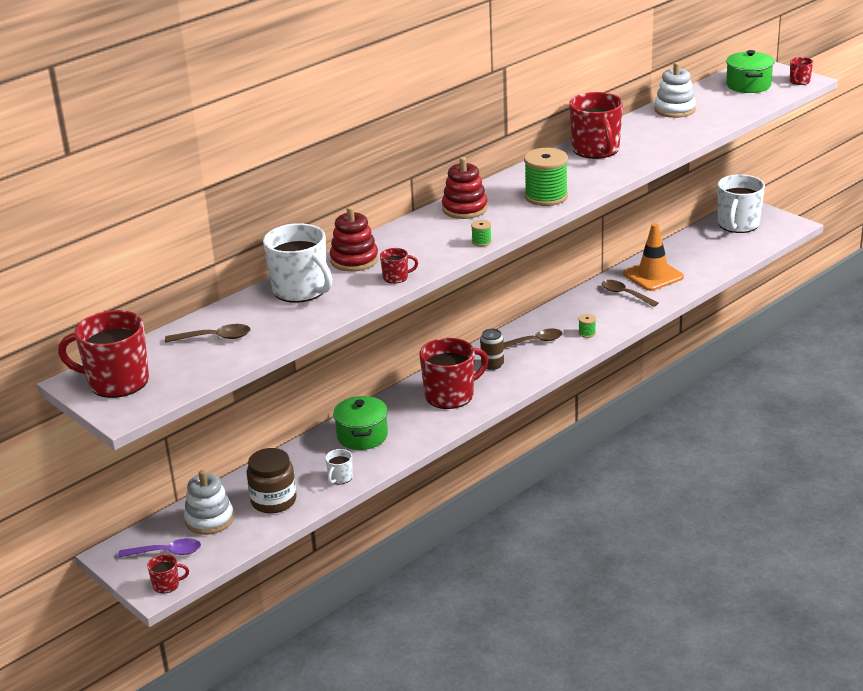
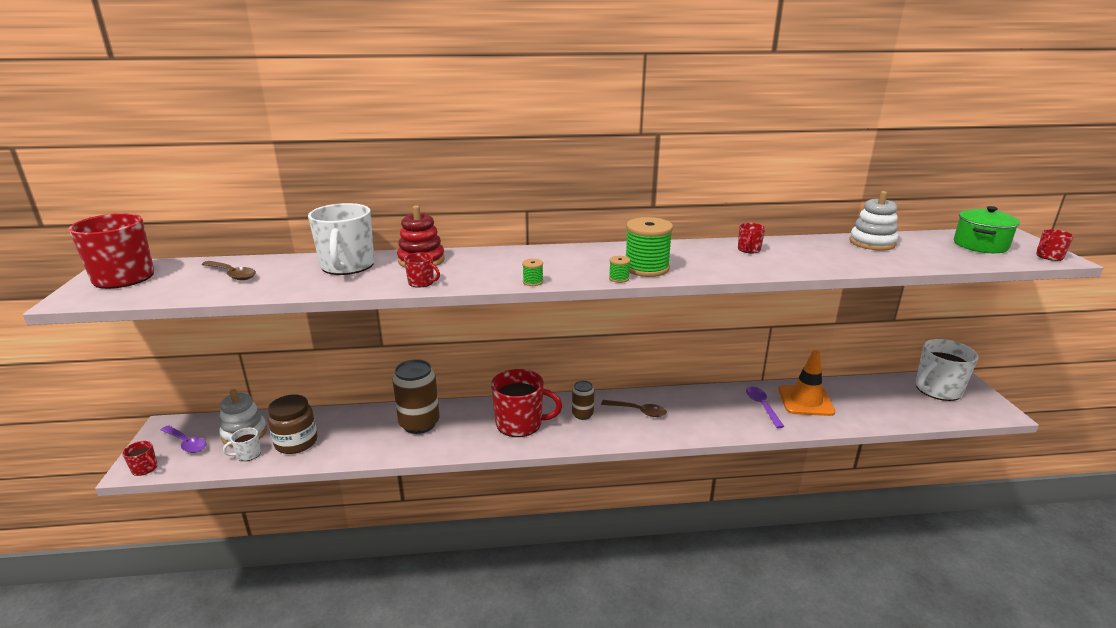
camera: 35 degrees right, 5 degrees down
white mug [325,449,353,484] -> white mug moved to [223,428,261,461]
green pot [333,396,388,450] -> brown can [393,359,440,434]
red stacking toy [442,157,488,219] -> none
red mug [569,92,623,159] -> red mug [738,223,765,253], size x0.46
green spool [578,314,596,338] -> green spool moved to [609,256,630,283]
brown spoon [602,280,659,307] -> purple spoon [746,387,785,428]

